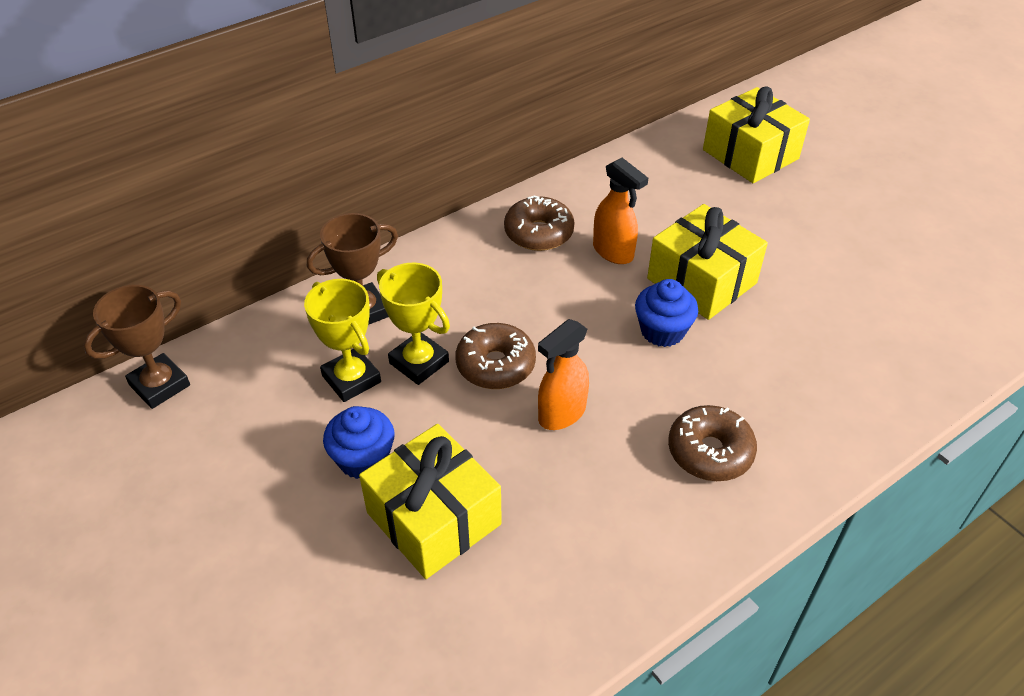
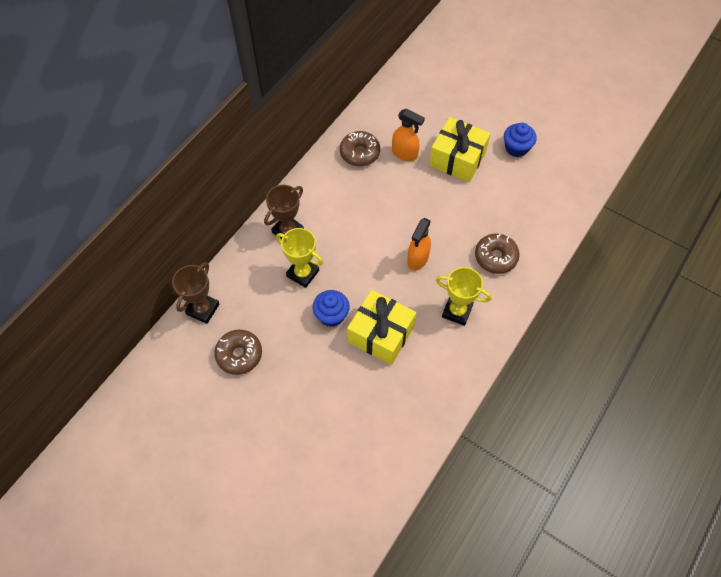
camera: 20 degrees left, 15 degrees up
yellow trophy [377,263,450,385] -> yellow trophy moved to [436,267,491,326]
brown donut [456,323,536,389] -> brown donut moved to [214,330,262,375]
blue cupcake [635,279,698,347] -> blue cupcake moved to [504,123,536,157]
yellow gift [703,86,810,183] -> none

